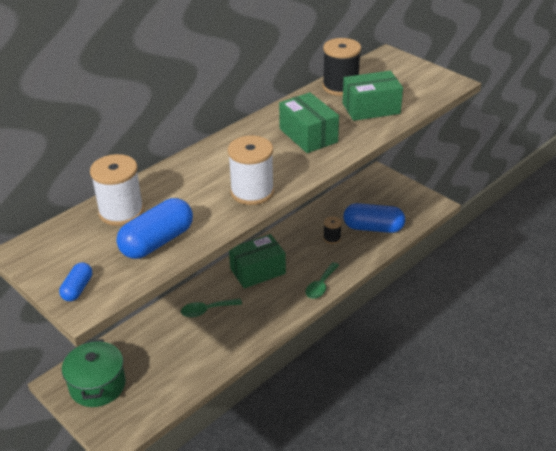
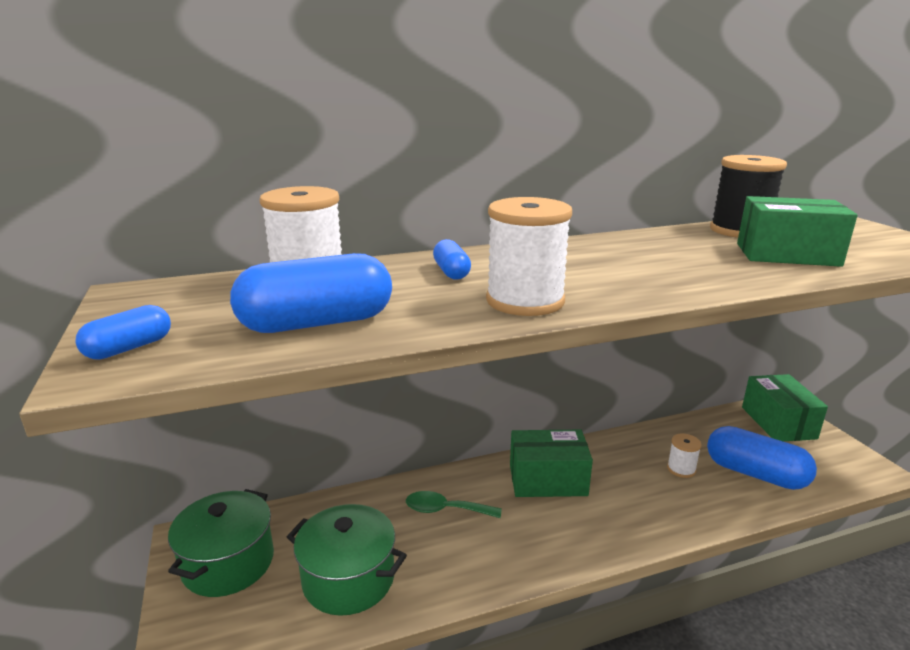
camera: 25 degrees right, 15 degrees down
green box [279,92,339,153] -> green box moved to [742,374,828,441]
green spoon [305,262,339,299] -> none
black spool [323,216,342,244] -> white spool [667,433,702,478]
none -> green pot [287,504,407,616]
none -> blue capsule [433,239,471,280]

